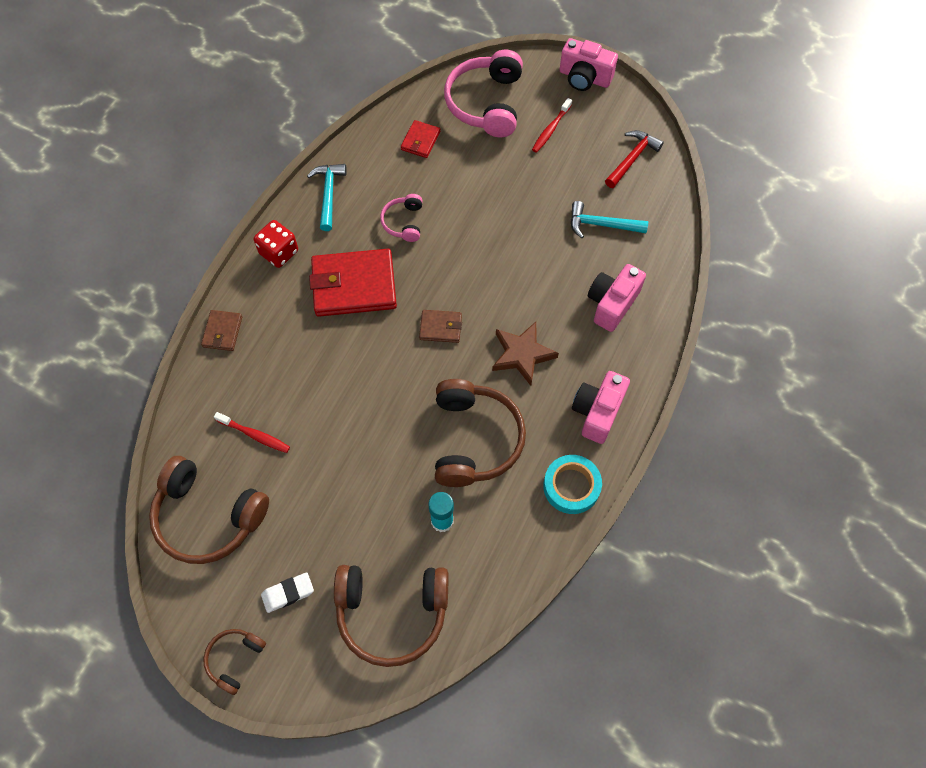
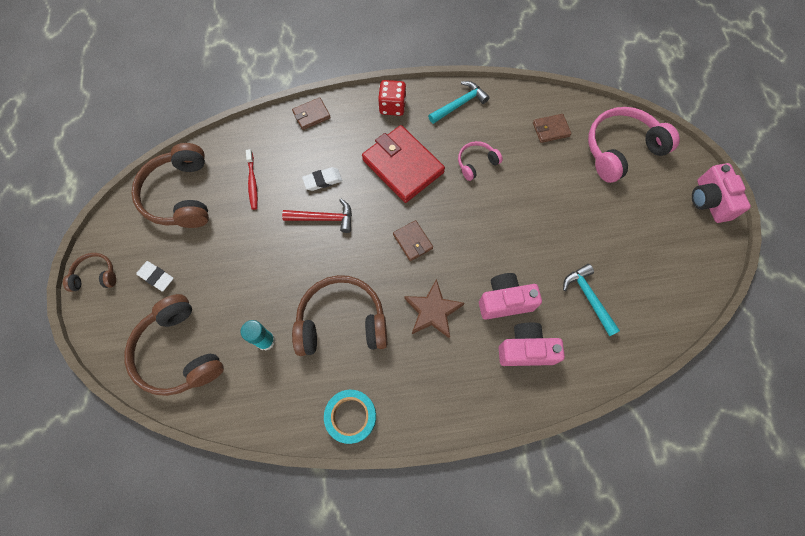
camera: 55 degrees right, 5 degrees up
red wallet [401,120,440,158] -> brown wallet [533,114,571,143]
brown headphones [435,379,526,487] -> brown headphones turned 150 degrees counterclockwise [292,275,387,356]
red toothbrush [532,98,572,153] -> none
pink camera [572,371,630,444] -> pink camera moved to [479,273,542,320]
red hammer [605,130,664,188] -> red hammer moved to [282,199,352,233]
none -> white eraser [302,167,342,191]

